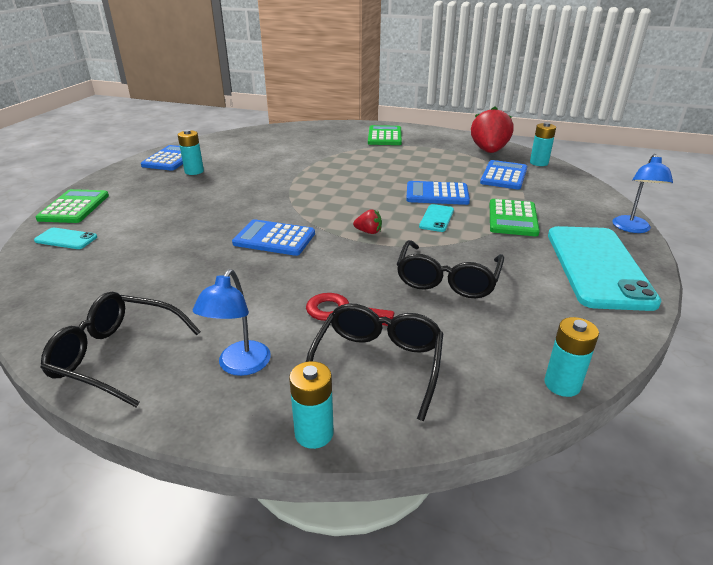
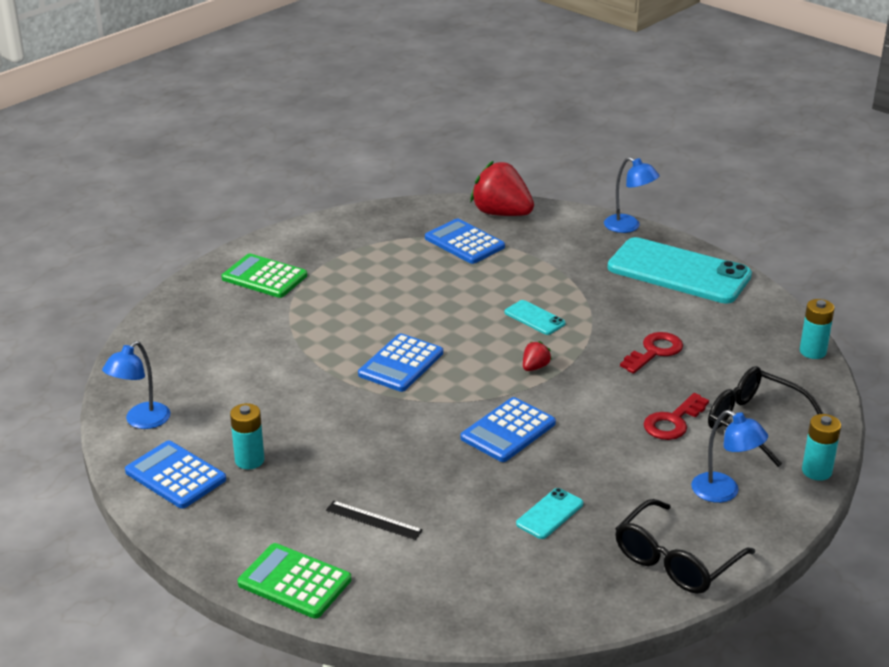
camera: 65 degrees left, 0 degrees up
turquoise phone [34,228,97,249] -> turquoise phone moved to [516,488,583,539]
black glasses [397,240,504,298] -> red key [620,332,683,374]
blue calculator [406,181,470,205] -> blue calculator moved to [358,333,443,392]
red strawberry [471,107,513,153] -> red strawberry moved to [470,161,534,216]
green calculator [490,199,540,236] -> none
turquoise battery [530,122,556,166] -> none
none -> blue lamp [102,341,170,429]
none -> black ruler [326,501,423,540]

